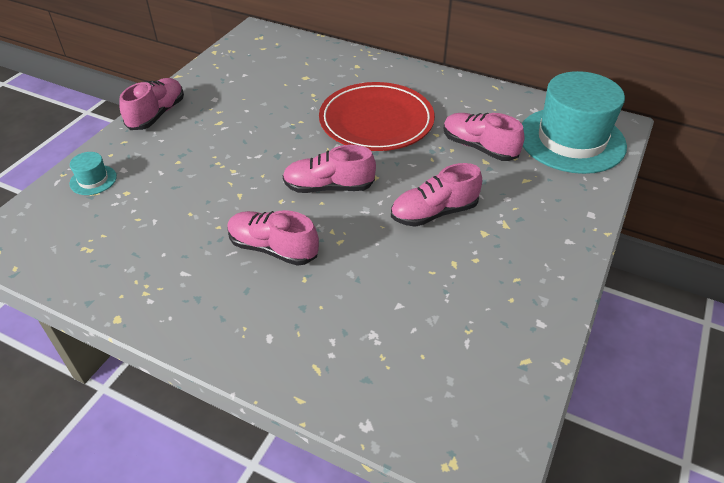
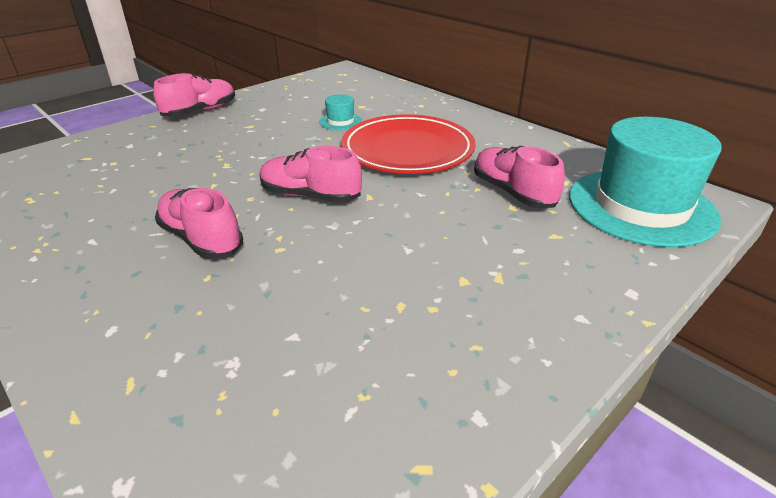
camera: 20 degrees right, 10 degrees down
turquoise hat [69,152,117,195] -> turquoise hat moved to [320,94,362,130]
pink shoe [391,163,482,227] -> none

